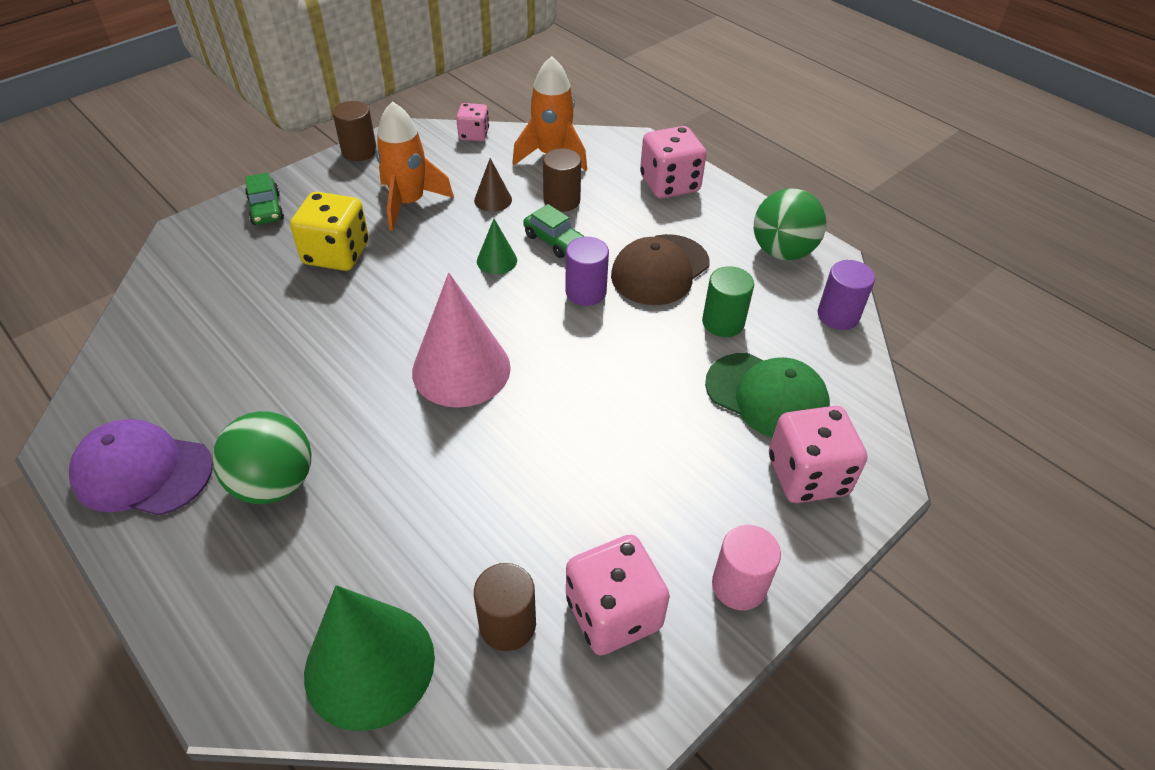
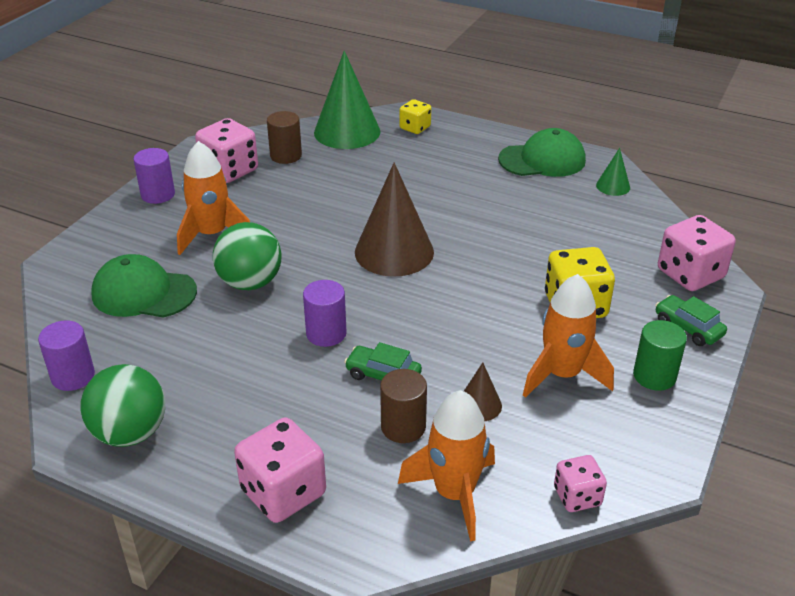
camera: 160 degrees right, 10 degrees down
purple cap [69,419,213,516] -> green cap [498,128,586,177]
green ball [212,411,312,504] -> green ball moved to [213,222,282,290]
brown cylinder [333,101,377,161] -> none
pink cone [412,273,511,408] -> brown cone [355,162,434,277]
green cone [477,219,517,274] -> green cone moved to [596,148,630,196]
brown cap [611,234,709,305] -> none
green cylinder [702,266,754,337] -> green cylinder moved to [633,320,687,391]
pink cylinder [712,525,781,610] -> purple cylinder [134,148,175,204]
pink dice [769,406,867,503] -> pink dice moved to [658,215,736,291]
none -> orange rocket [177,141,250,255]
none -> yellow dice [399,99,431,134]

